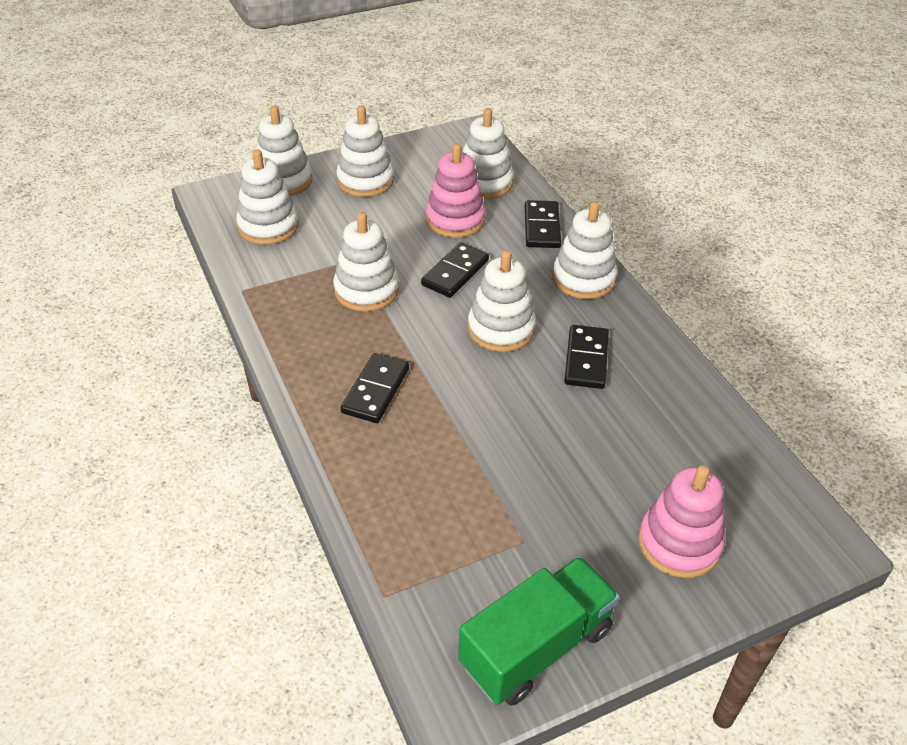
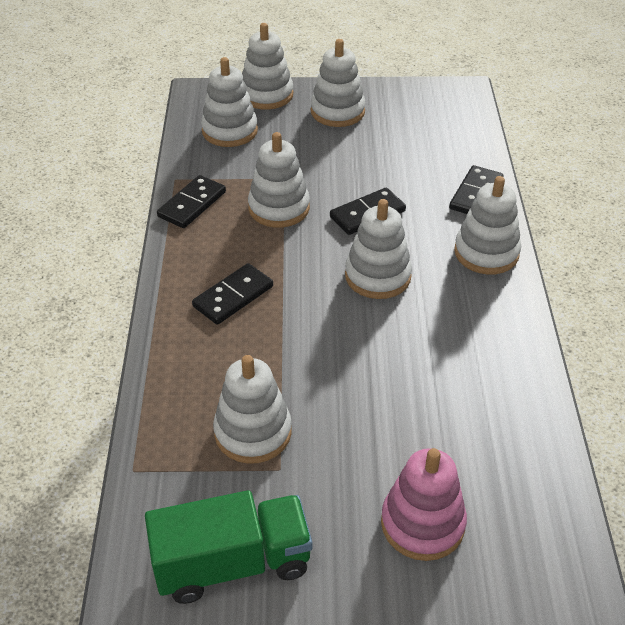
camera: 25 degrees right, 0 degrees up
pink stacking toy [426,144,486,238] -> none
white stacking toy [463,108,514,199] -> white stacking toy moved to [213,355,292,464]
black domino [564,325,609,389] -> black domino moved to [157,175,226,228]

